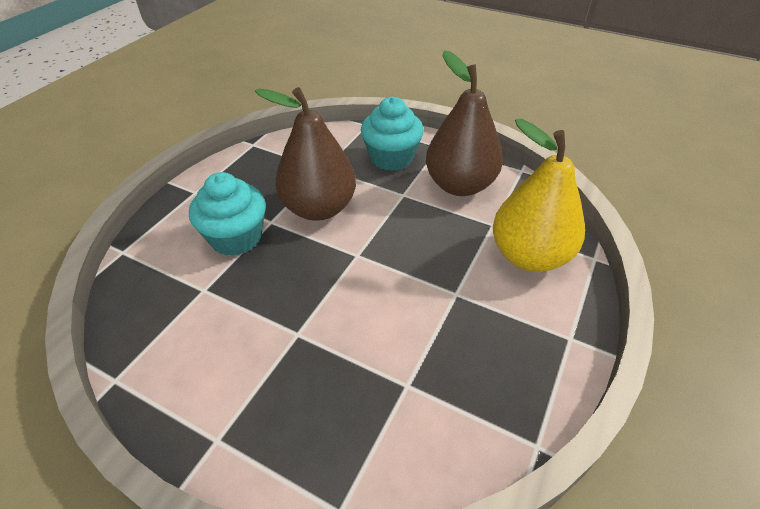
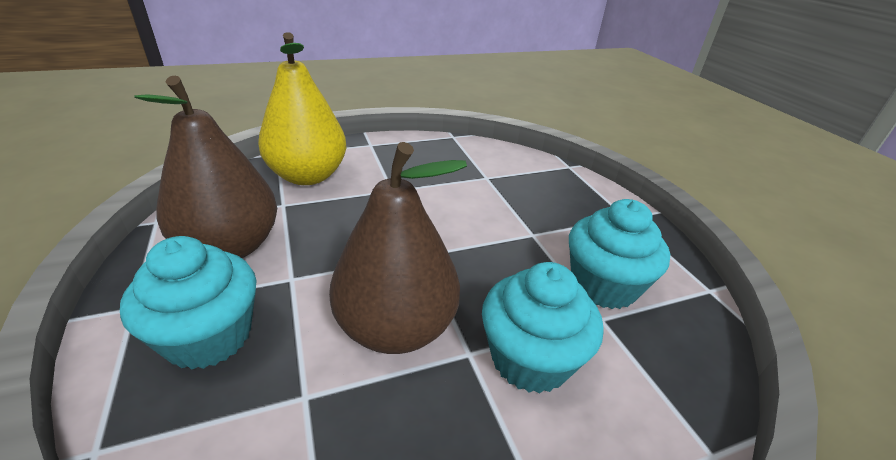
camera: 140 degrees left, 10 degrees down
none -> turquoise cupcake [569,199,670,309]

